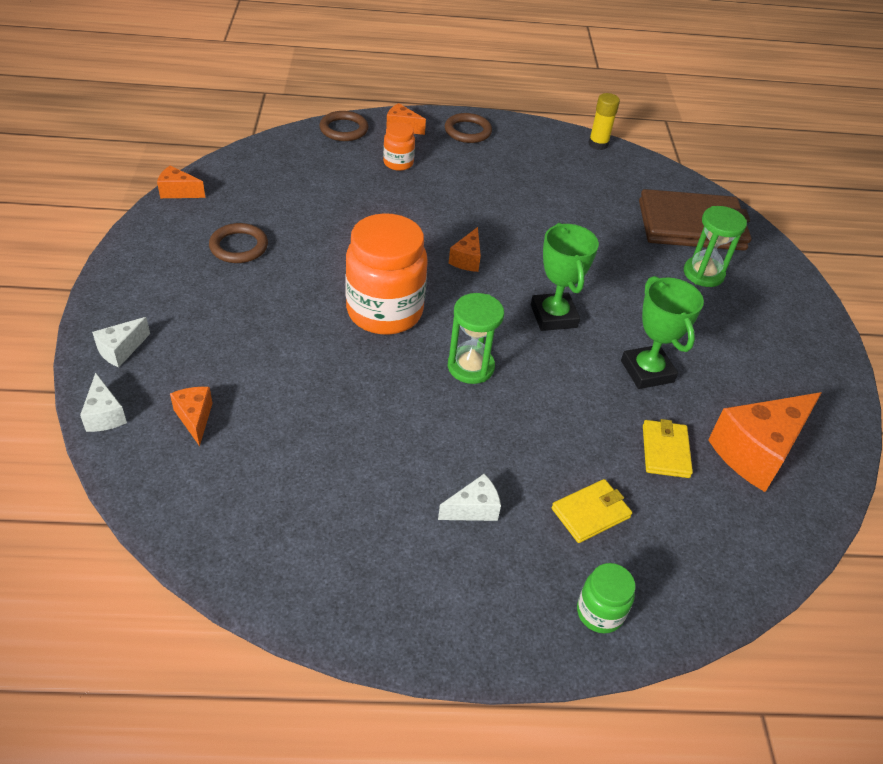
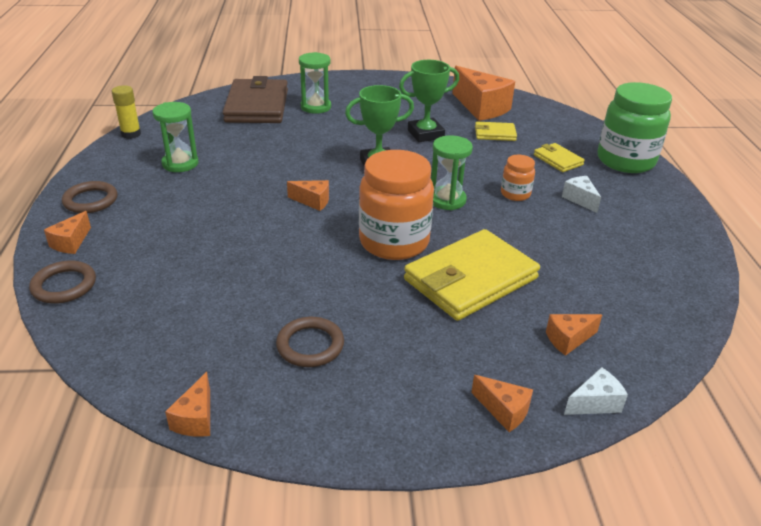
camera: 90 degrees left, 10 degrees down
white cheese [92,317,150,367] -> orange cheese [471,375,533,432]
orange jar [383,122,415,171] -> orange jar moved to [501,155,535,201]
green jar [577,563,636,633] -> green jar [598,82,672,173], size x2.08
none -> green hourglass [152,102,198,172]
none -> yellow wallet [404,229,540,321]

